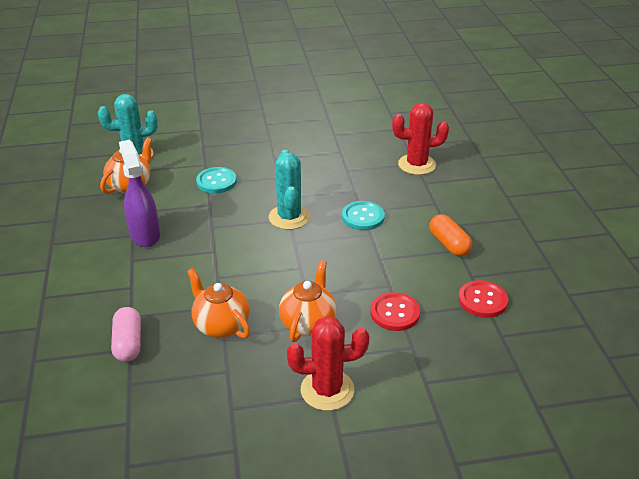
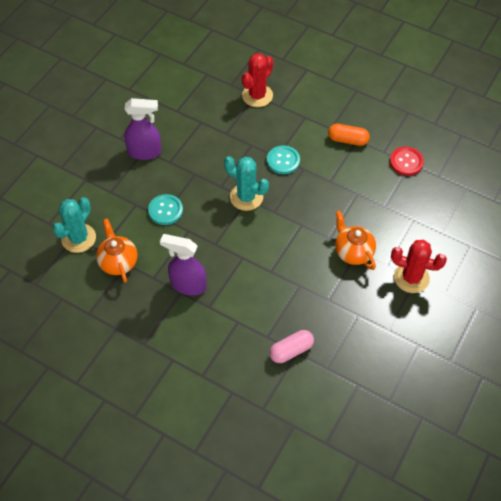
camera: 50 degrees left, 20 degrees up
pink capsule [111,307,141,362] -> pink capsule turned 60 degrees counterclockwise [269,330,314,363]
orange teapot [187,268,250,339] -> none
red cactus [287,316,369,411] -> red cactus turned 75 degrees clockwise [391,240,447,293]
red button [370,292,420,331] -> none
none -> purple spray bottle [124,98,162,160]

